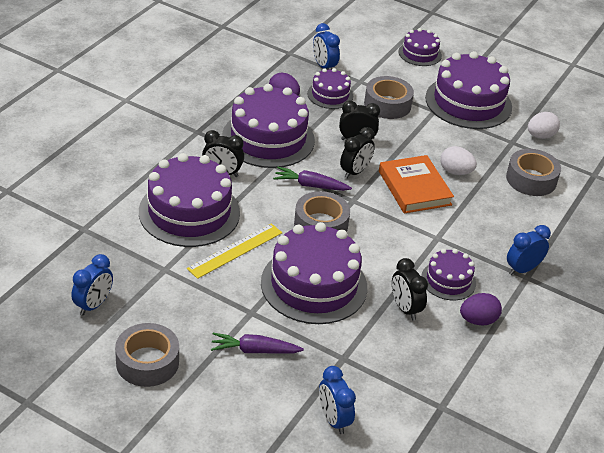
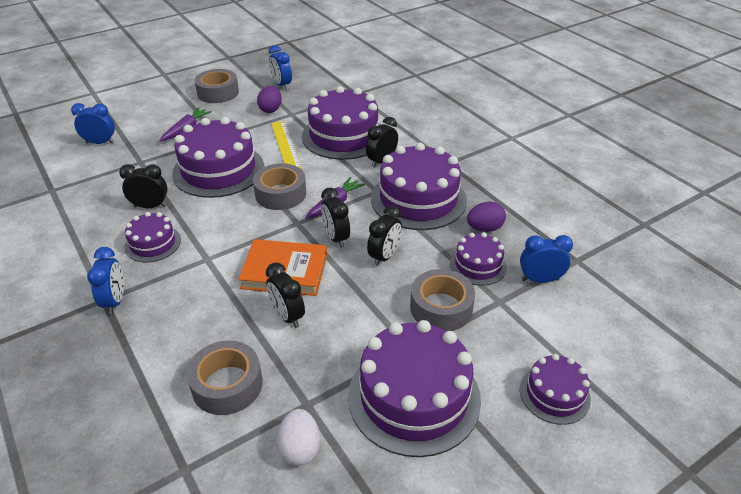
camera: 120 degrees right, 0 degrees up
white egg [440,146,477,175] -> black clock [266,262,305,328]
purple egg [460,293,502,326] -> purple egg moved to [257,86,282,113]

